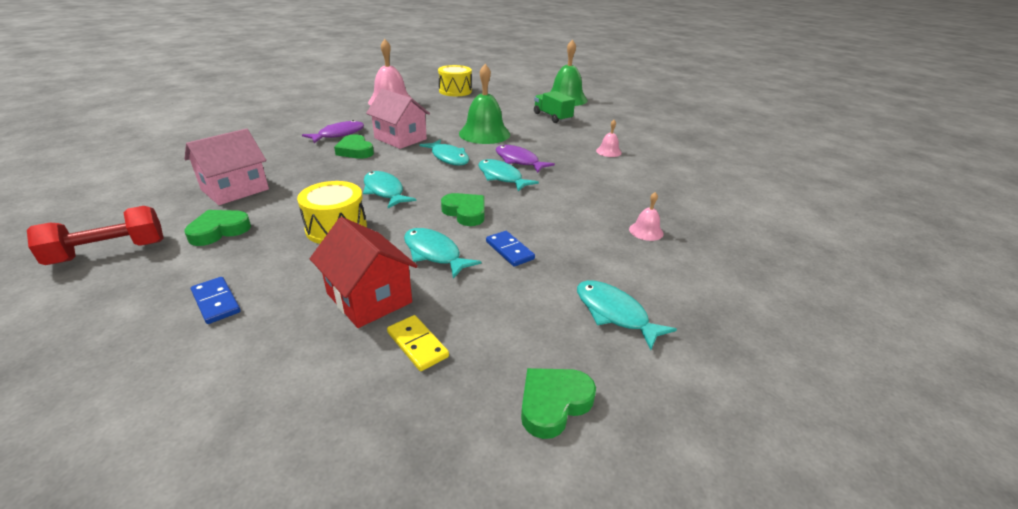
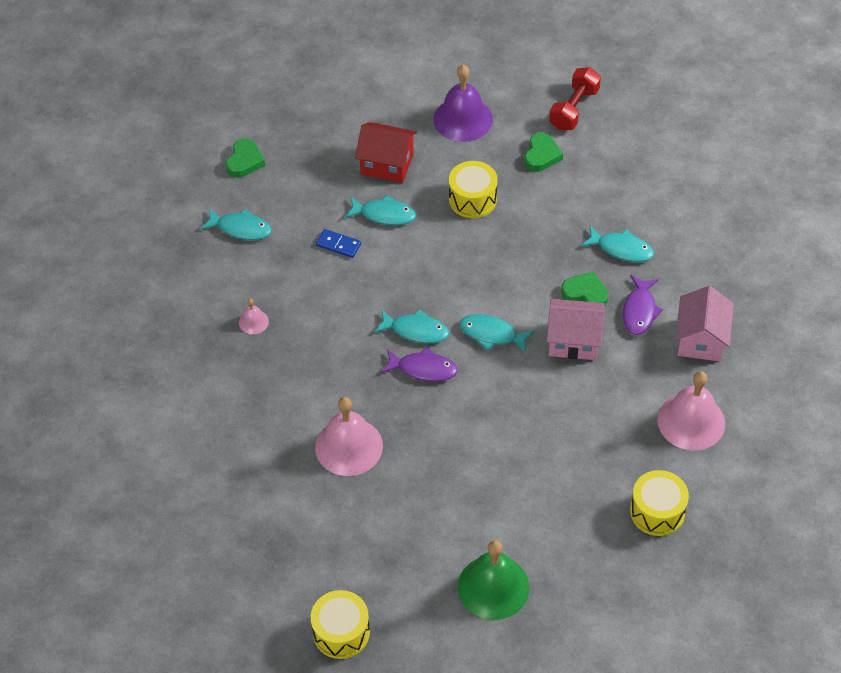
camera: 150 degrees right, 20 degrees up
pink house [184,128,269,205] -> pink house moved to [675,286,734,361]
blue domino [191,277,241,324] -> purple bell [433,65,493,142]
turquoise fish [363,171,416,208] -> turquoise fish moved to [581,225,654,262]
yellow domino [387,315,449,371] -> none
green heart [441,193,485,226] -> none
green bell [459,64,510,144] -> none
green truck [534,91,575,123] -> none
pink bell [596,120,622,157] -> pink bell [315,397,383,476], size x2.15
none -> yellow drum [311,590,370,659]

